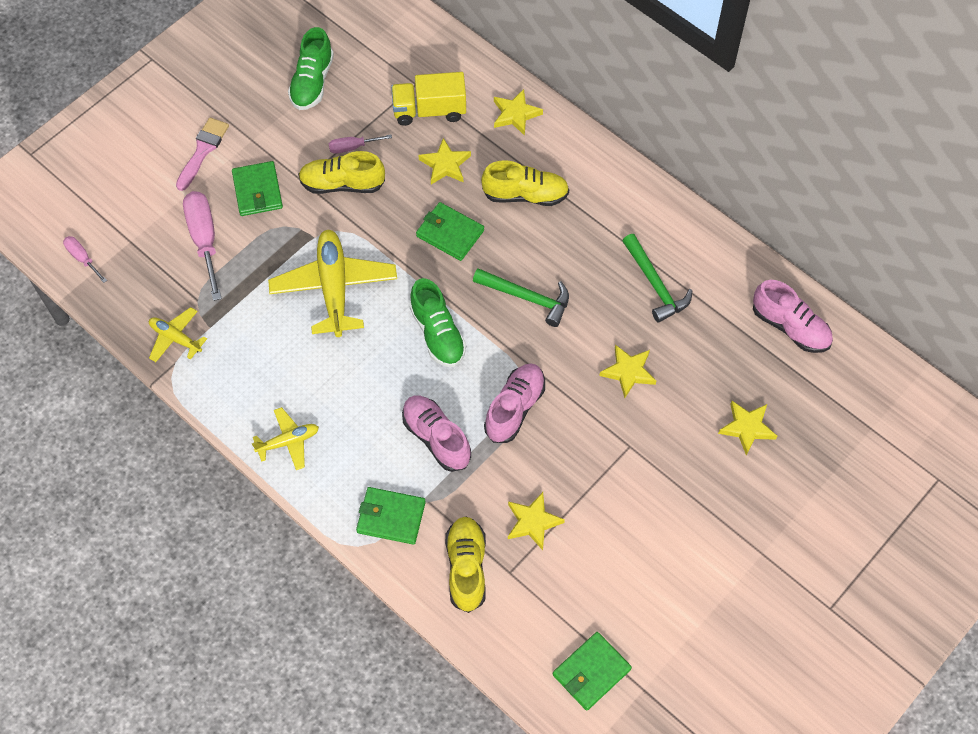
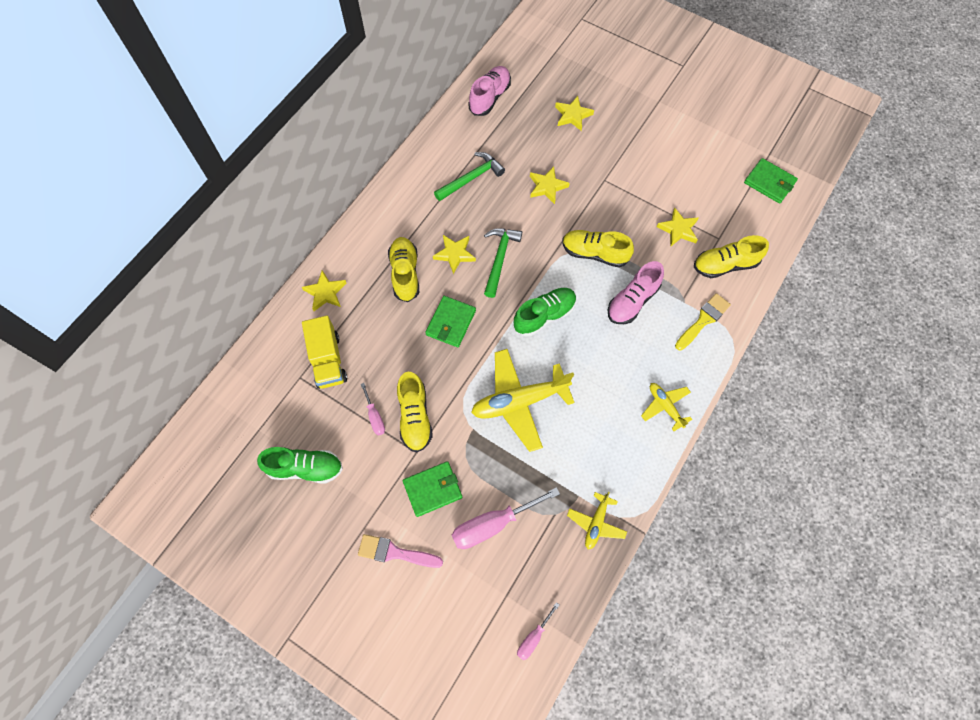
camera: 100 degrees left, 5 degrees up
green wallet [356,487,426,545] -> yellow brush [675,293,731,350]
yellow star [418,138,471,185] -> yellow star moved to [433,235,476,274]
pink shoe [484,363,545,443] -> yellow shoe [562,230,634,268]

